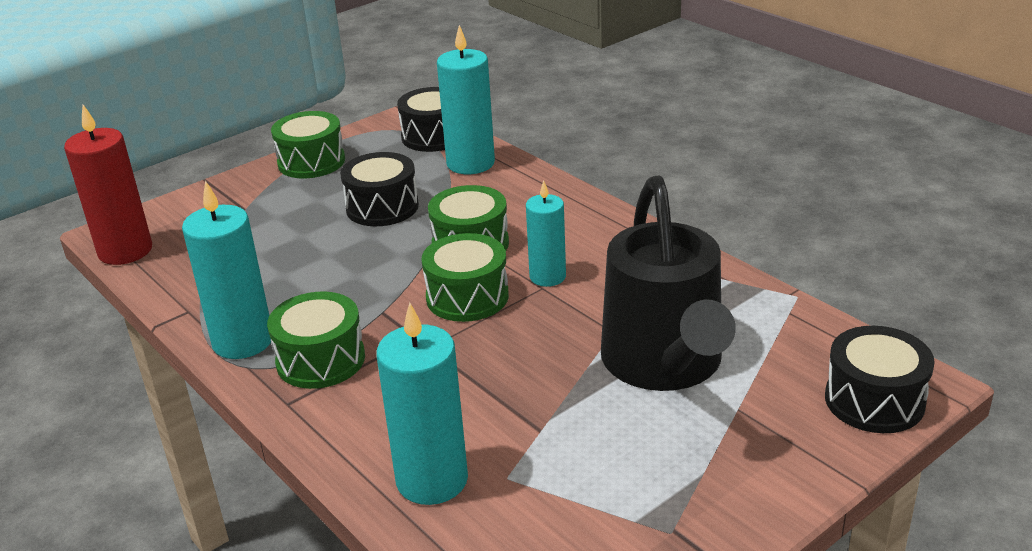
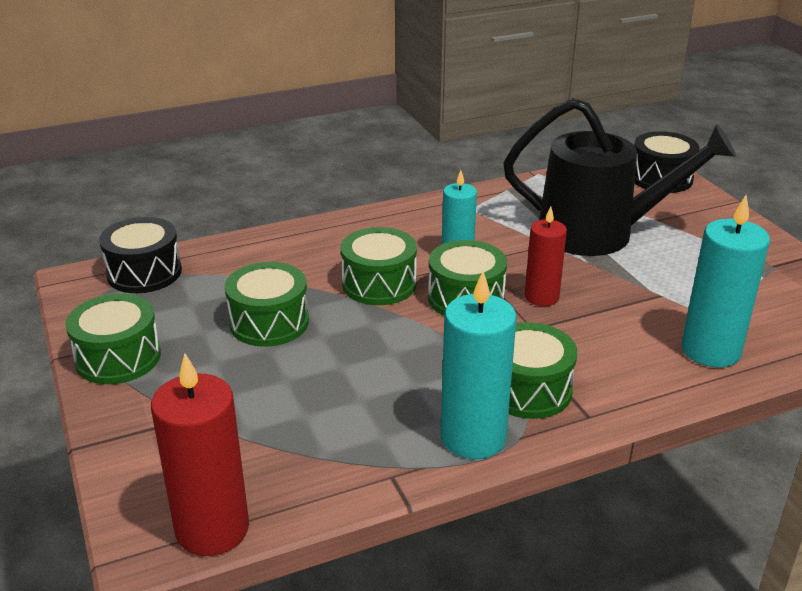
camera: 75 degrees left, 0 degrees up
black drum [340,152,419,226] -> green drum [225,262,309,347]
turquoise candle [437,25,495,174] -> none
none -> red candle [525,206,567,306]

